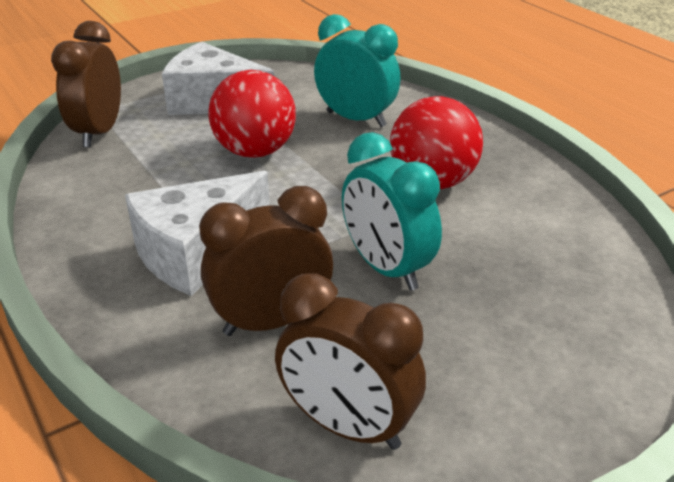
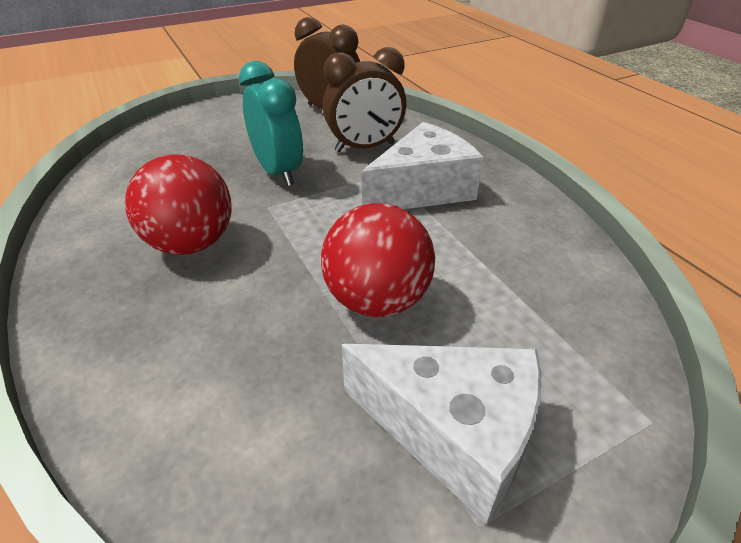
camera: 175 degrees left, 5 degrees up
brown clock [51,21,121,148] -> none
turquoise clock [314,14,400,127] -> none

